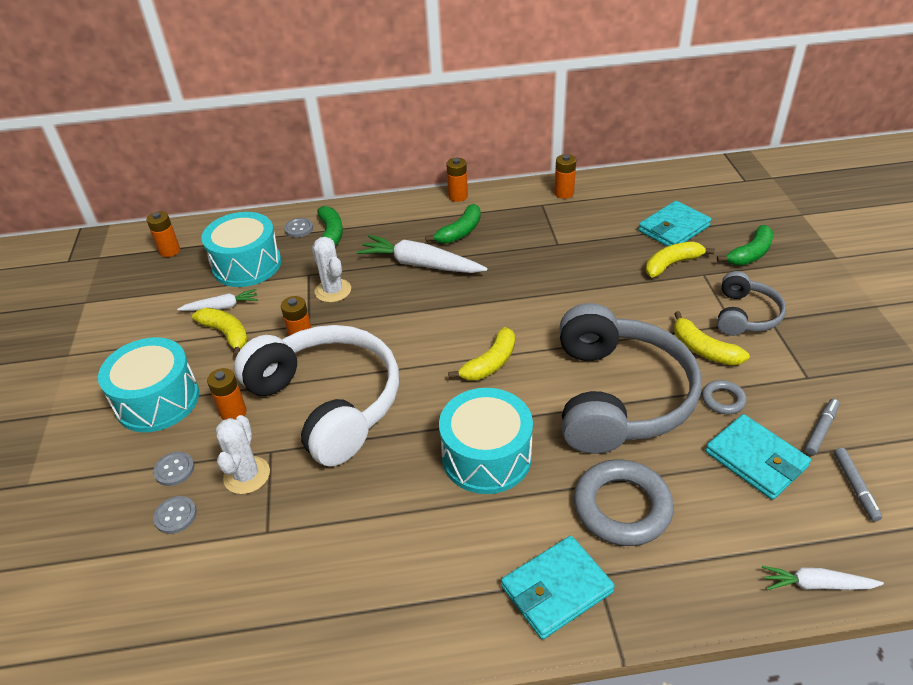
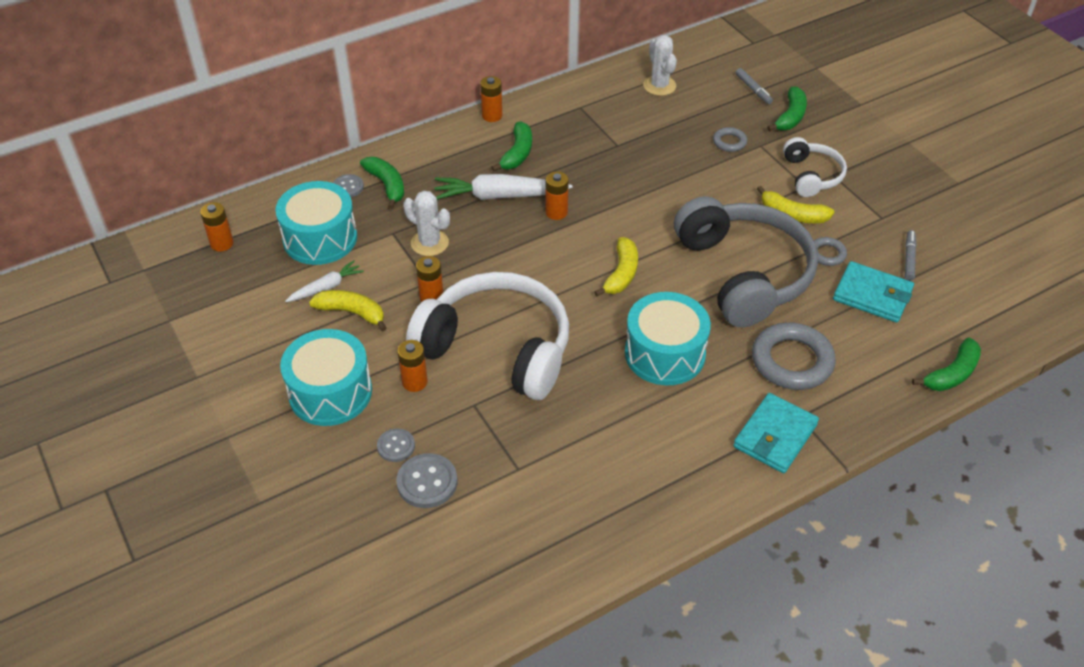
camera: 25 degrees left, 5 degrees up
grey button [153,496,197,534] -> grey button [396,453,457,508], size x1.56
white cactus [216,415,270,494] -> white cactus moved to [643,35,677,96]
orange battery [554,154,576,199] -> orange battery moved to [545,172,569,220]
turquoise wallet [638,201,711,246] -> none
yellow banana [646,242,715,277] -> grey ring [713,127,747,152]
grey headphones [717,271,786,336] -> white headphones [783,137,847,197]
white carrot [762,566,884,590] -> green banana [912,338,981,391]
grey marker [834,448,882,522] -> grey marker moved to [735,68,773,104]

